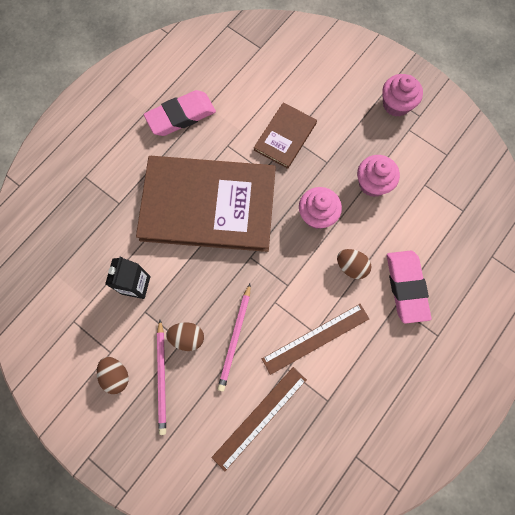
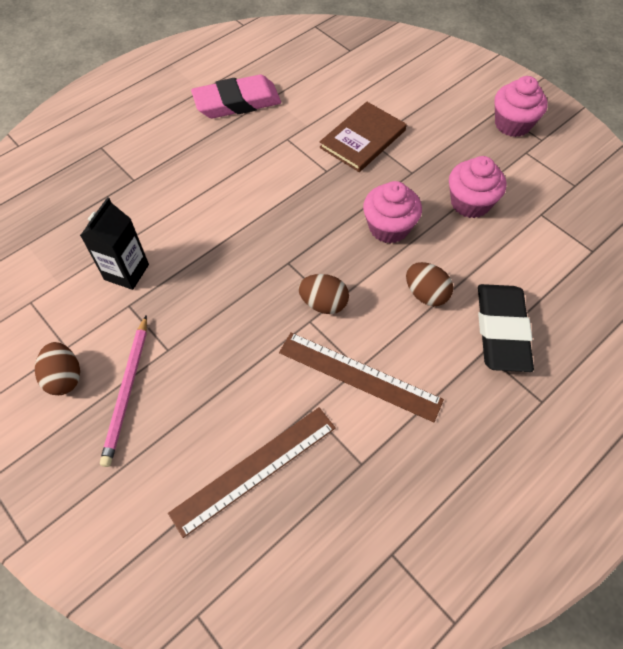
camera: 10 degrees right, 15 degrees down
brown book [136,156,276,252] -> none
brown egg [166,322,204,351] -> brown egg moved to [298,274,349,314]
pink pencil [217,284,251,392] -> none
brown ruler [262,304,369,375] -> brown ruler turned 45 degrees clockwise [279,332,444,422]
pink eraser [387,251,432,323] -> black eraser [478,284,534,372]

